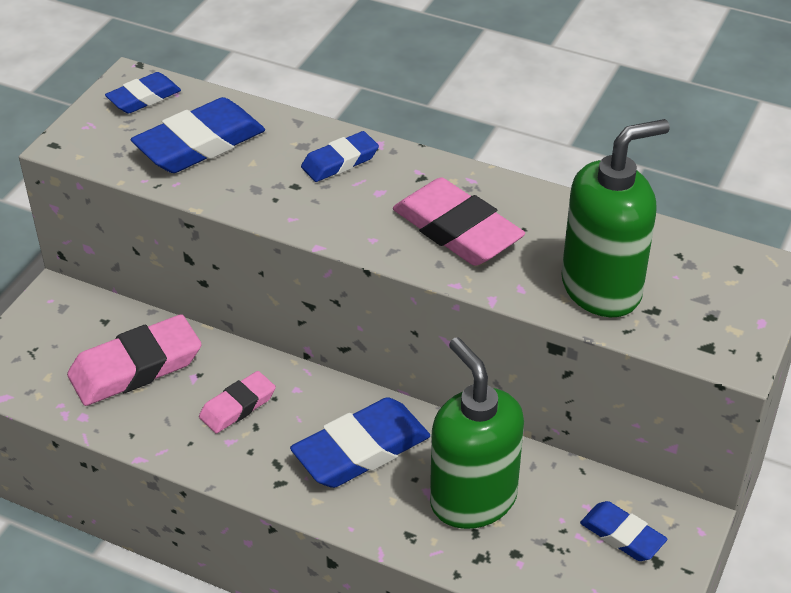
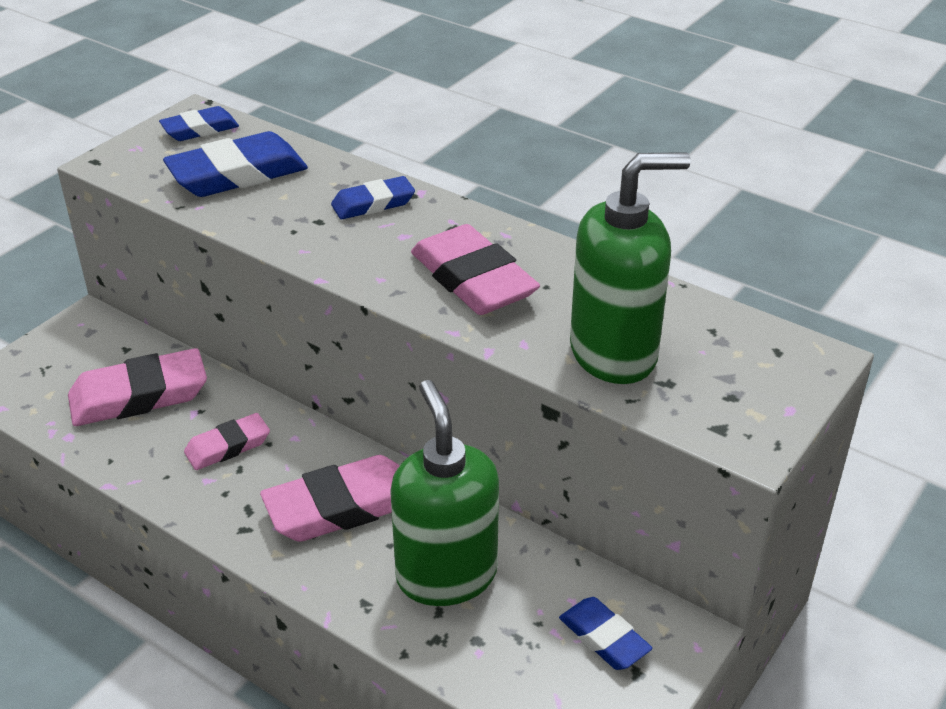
camera: 10 degrees right, 5 degrees down
blue eraser [290,397,430,488] -> pink eraser [260,455,400,542]

